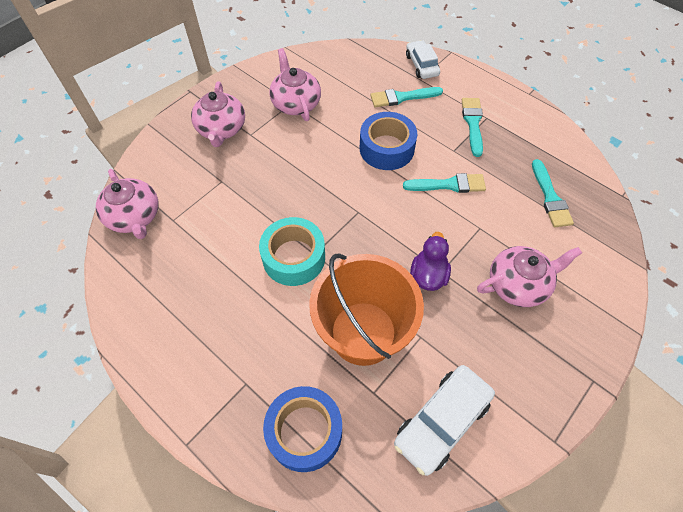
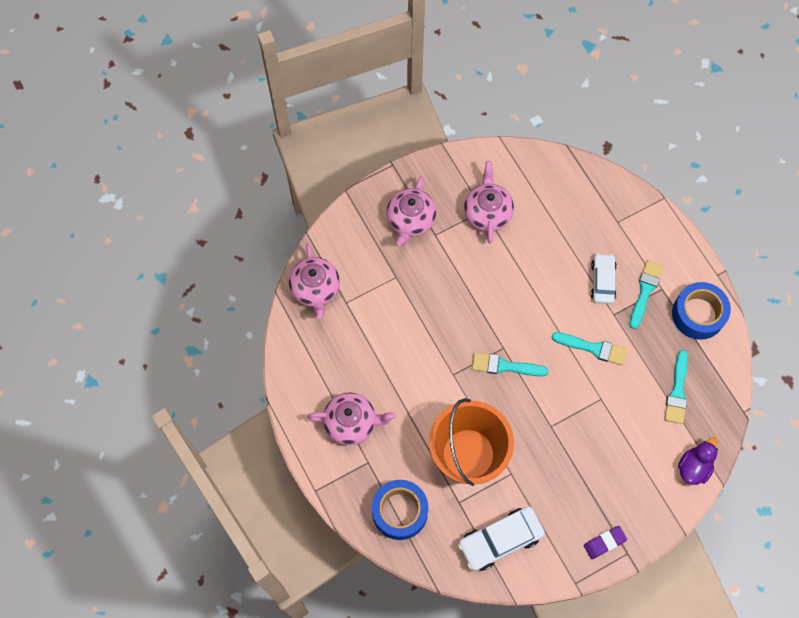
camera: 20 degrees right, 10 degrees up
turquoise tape [259,217,325,286] -> none
blue tape [360,112,417,170] -> blue tape moved to [672,282,731,340]
turquoise brush [370,87,443,107] -> turquoise brush moved to [472,352,548,376]
white car [406,40,440,79] -> white car moved to [591,253,617,304]
purple duck [410,232,451,291] -> purple duck moved to [678,437,718,485]
pink teapot [477,246,582,307] -> pink teapot moved to [307,392,396,445]
none -> purple eraser [584,526,627,559]

